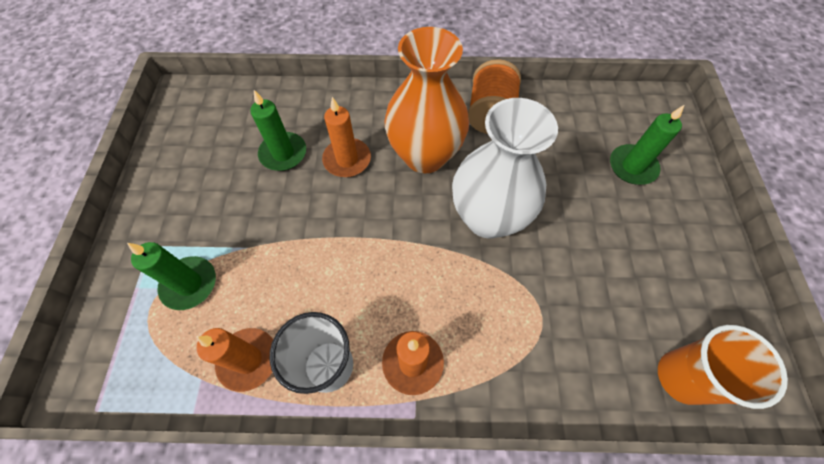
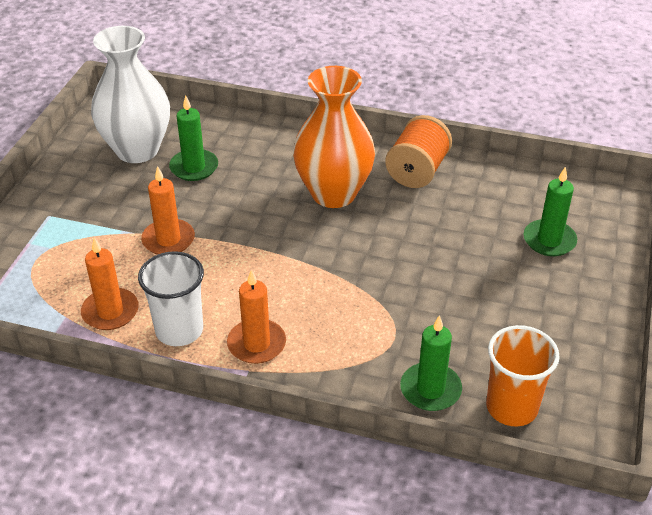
camera: 15 degrees right, 20 degrees down
green candle [127,242,216,310] -> green candle moved to [400,315,462,411]
orange candle [322,97,371,177] -> orange candle moved to [141,166,195,255]
white vase [452,98,558,238] -> white vase moved to [91,26,170,163]

